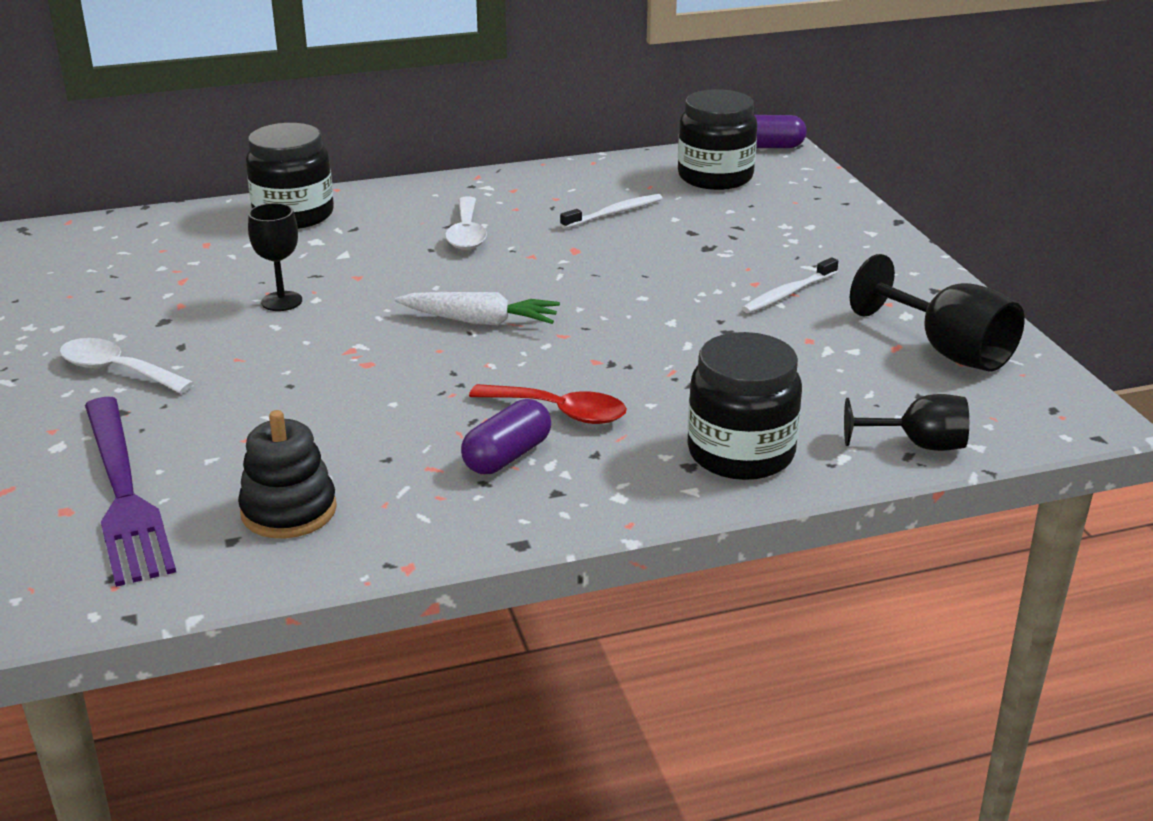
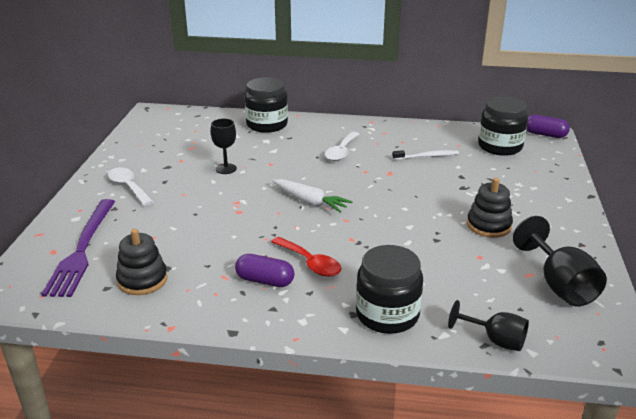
camera: 25 degrees right, 0 degrees up
purple capsule [461,399,551,474] -> purple capsule turned 45 degrees clockwise [235,254,294,287]
white toothbrush [742,257,838,313] -> black stacking toy [467,178,513,238]

